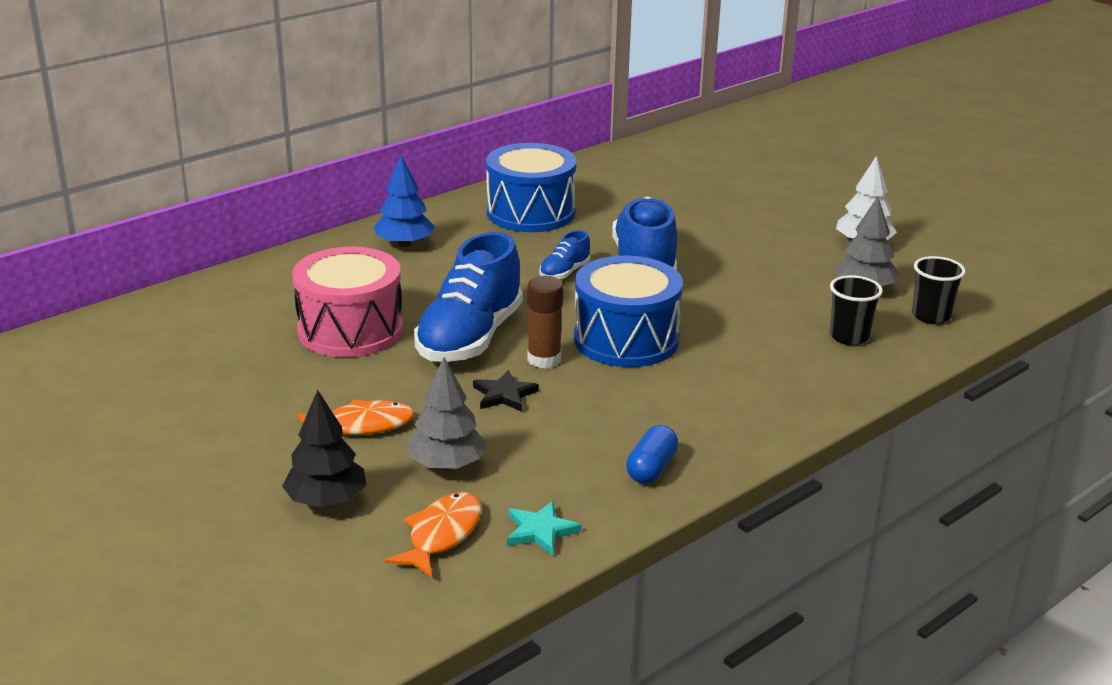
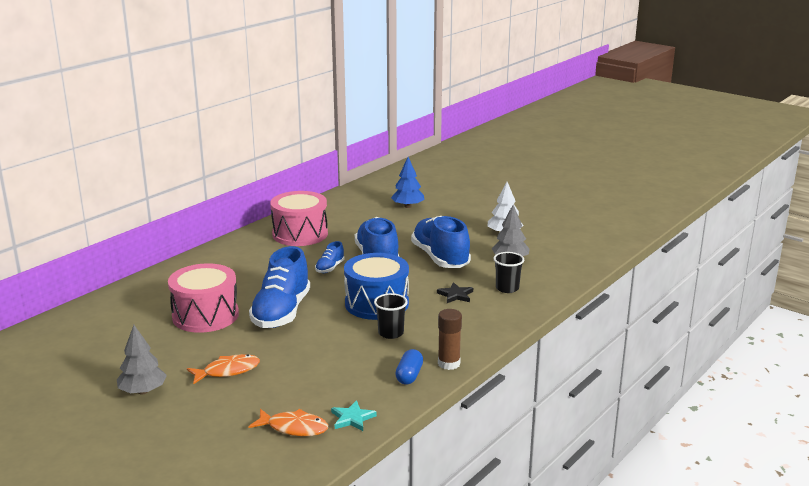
camera: 10 degrees left, 5 degrees down
black tree [282,390,367,507] -> none
blue tree [374,156,435,247] -> blue tree moved to [391,157,425,208]
orange fish [385,492,482,578] -> orange fish turned 90 degrees clockwise [248,409,328,436]
grey tree [407,357,487,470] -> grey tree moved to [117,325,167,394]
black star [473,370,539,411] -> black star moved to [437,282,473,303]
blue drum [486,143,577,232] -> pink drum [270,191,328,246]
brown glue stick [527,276,563,369] -> brown glue stick moved to [438,309,462,370]
black cup [912,256,966,324] -> black cup moved to [374,293,408,339]
none -> blue shoe [411,216,471,268]

